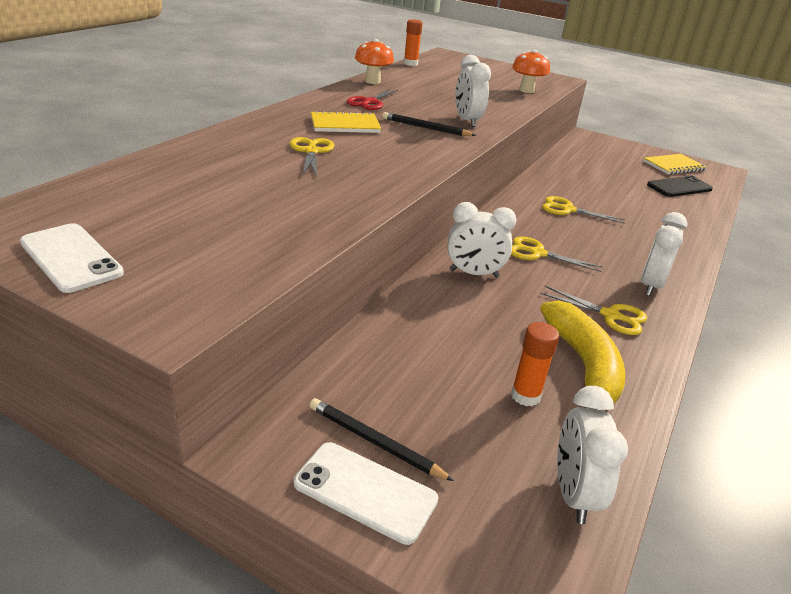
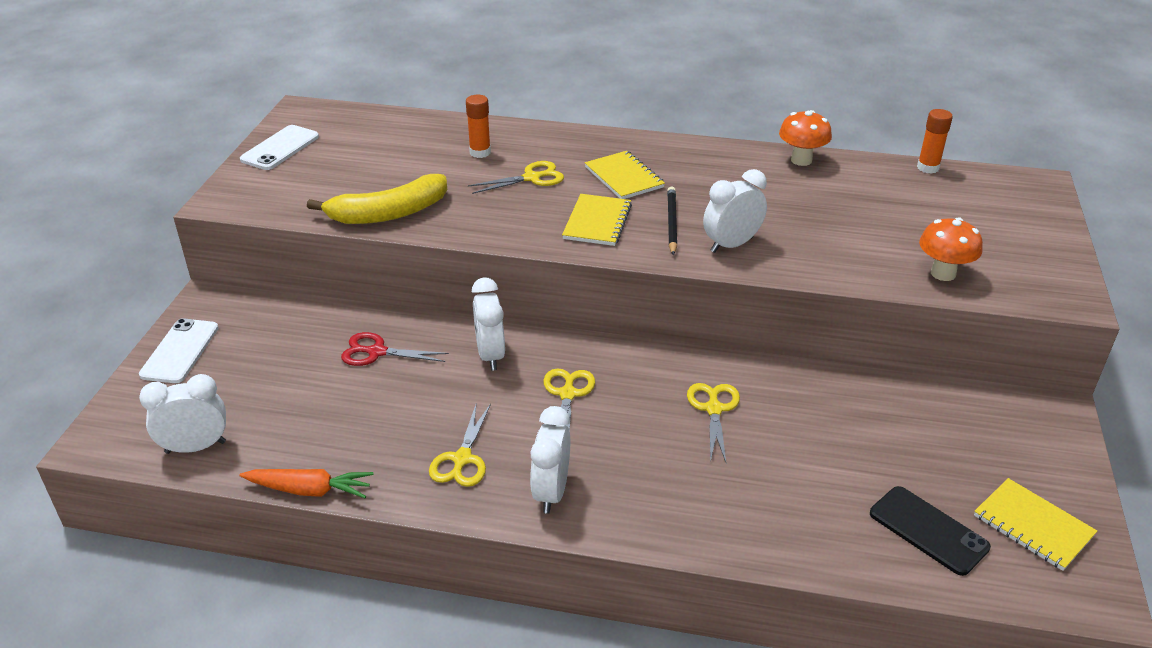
camera: 75 degrees right, 5 degrees up
black pencil [310,398,454,481] -> none
red scissors [346,89,399,110] -> red scissors moved to [341,332,449,366]
orange glue stick [511,322,559,406] -> orange glue stick moved to [466,95,491,158]
yellow banana [540,300,626,409] -> yellow banana moved to [307,174,447,224]
white clock [641,212,688,296] -> white clock turned 90 degrees counterclockwise [530,406,570,514]
none -> orange carrot [240,469,373,498]
none -> yellow notebook [562,194,632,246]

